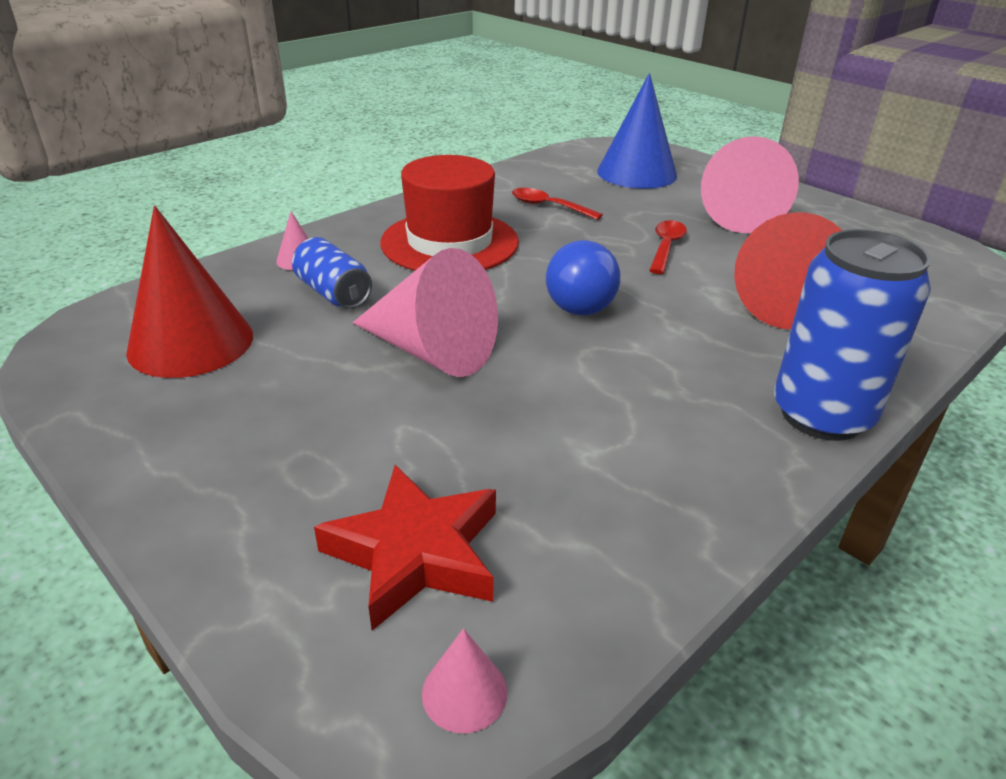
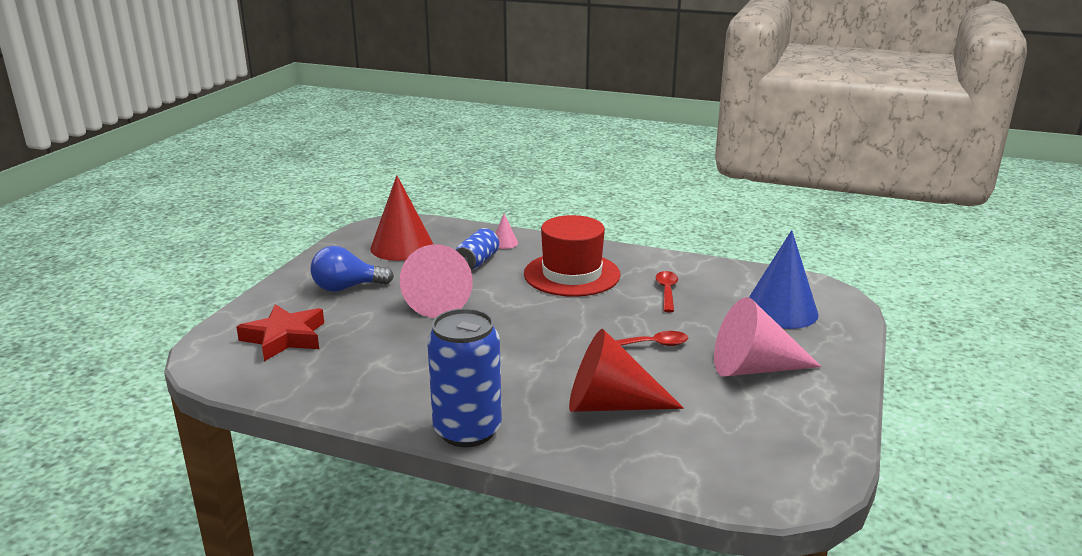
camera: 65 degrees right, 10 degrees down
pink cone [422,628,507,733] -> none
blue light bulb [546,240,621,315] -> blue light bulb moved to [311,246,394,292]

